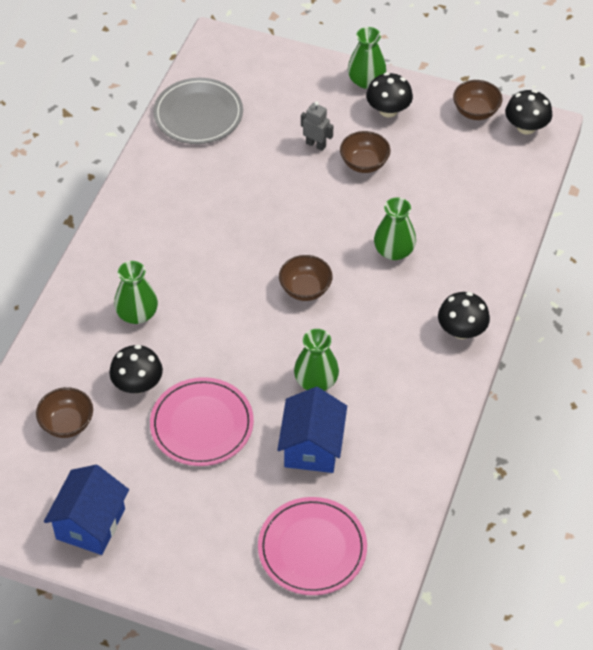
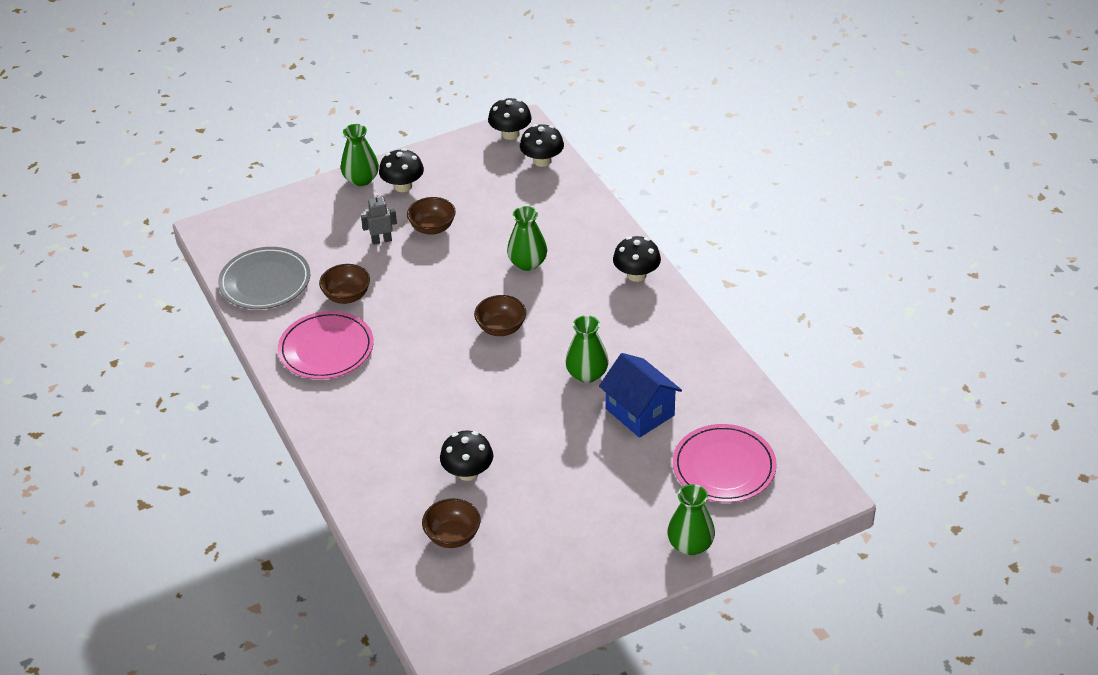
camera: 45 degrees left, 10 degrees down
blue house [44,465,129,555] -> none
green vase [114,261,158,324] -> green vase moved to [667,484,715,555]
pink plate [150,377,254,466] -> pink plate moved to [278,311,374,379]
brown bowl [453,80,502,120] -> brown bowl moved to [319,264,370,304]
none -> black mushroom [520,124,564,167]

